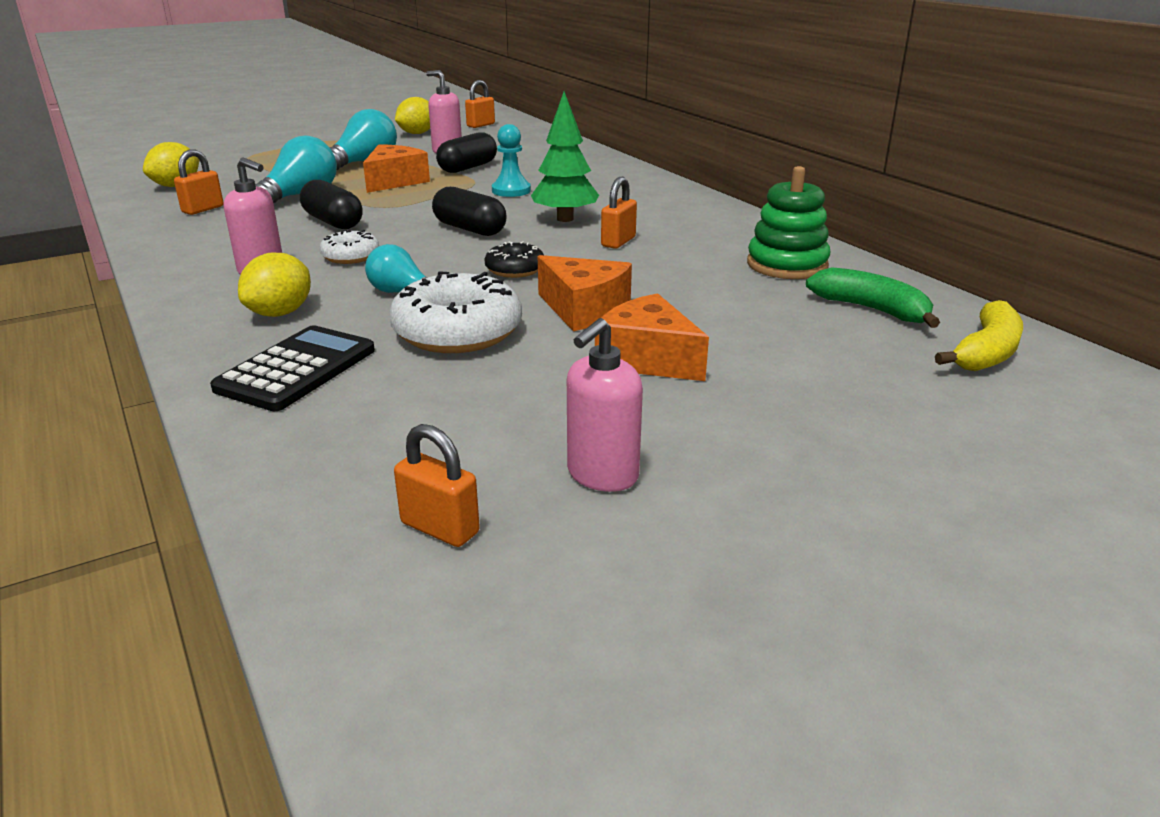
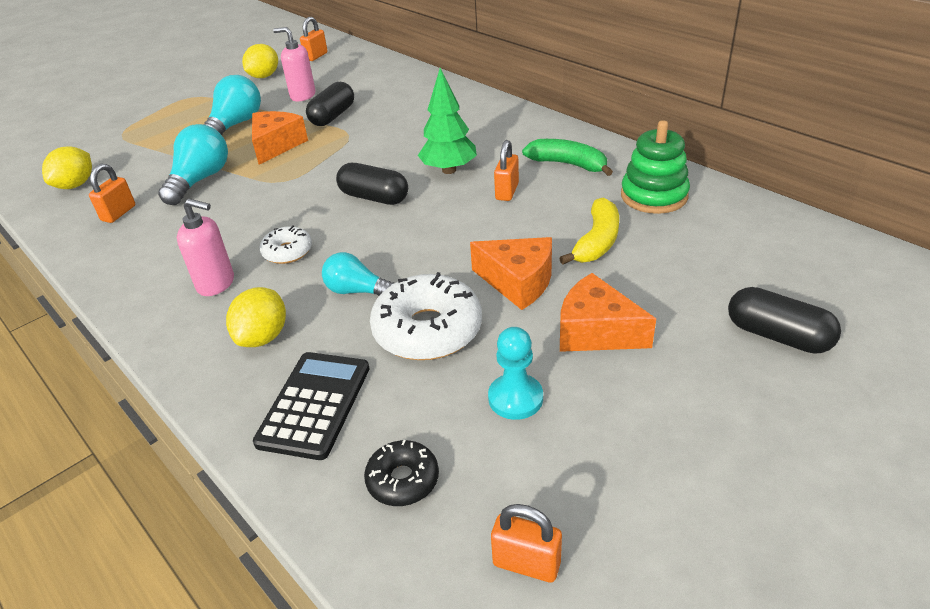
camera: 10 degrees left, 10 degrees up
black capsule [300,180,363,229] -> black capsule moved to [728,287,841,354]
black donut [485,241,544,278] -> black donut moved to [364,440,439,506]
turquoise pawn [492,124,531,197] -> turquoise pawn moved to [488,327,543,420]
pink soap dispenser [567,318,643,492] -> none
green banana [806,267,940,328] -> green banana moved to [522,139,613,176]
yellow banana [935,300,1023,371] -> yellow banana moved to [559,198,619,264]

